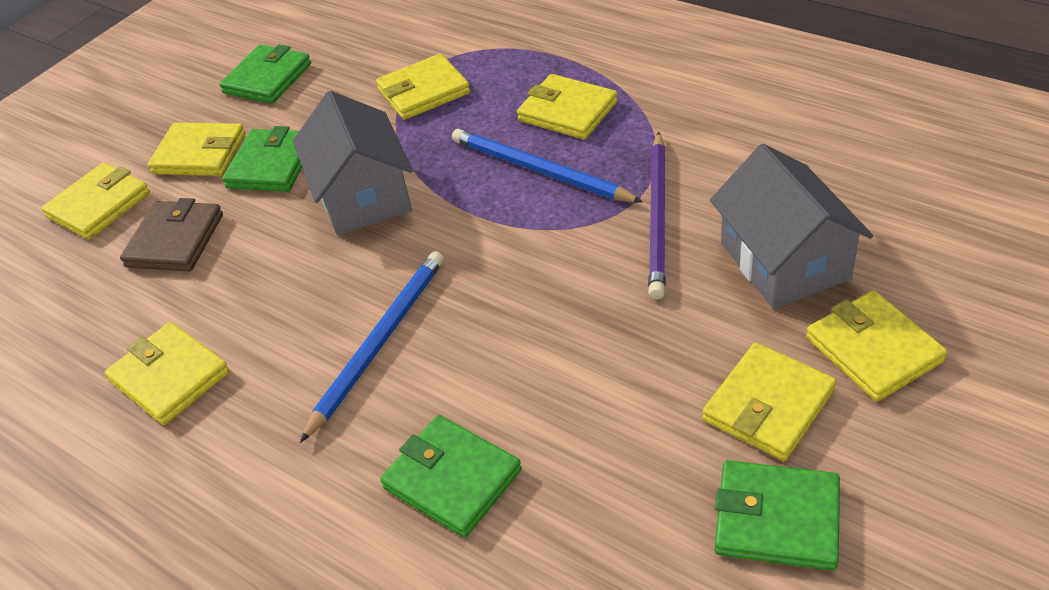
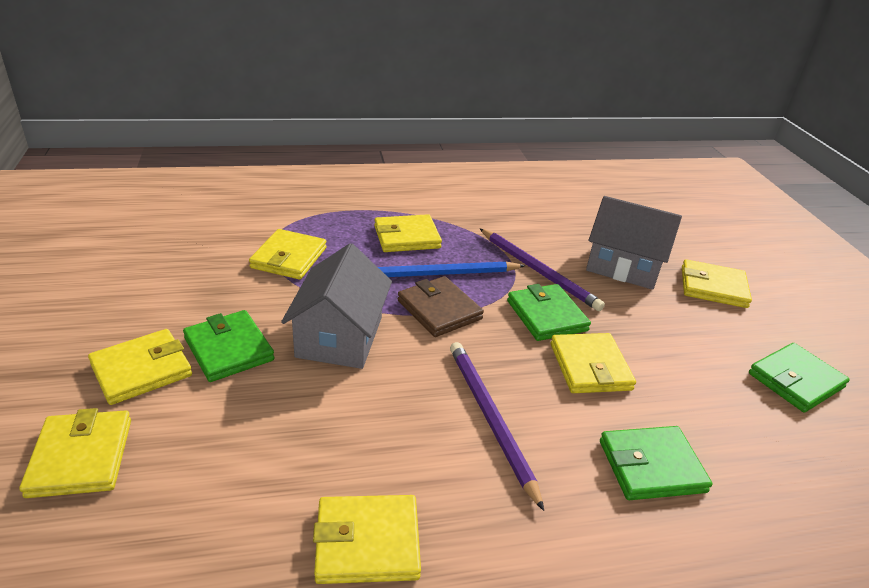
camera: 55 degrees left, 10 degrees down
brown wallet [120,198,223,272] -> brown wallet moved to [398,276,484,337]
green wallet [219,45,311,104] -> green wallet moved to [507,284,591,341]
grey house [293,91,413,235] -> grey house turned 75 degrees clockwise [281,243,392,369]
blue pencil [300,251,444,443] -> purple pencil [450,342,544,511]
yellow wallet [702,343,836,461] -> yellow wallet moved to [551,333,636,393]

